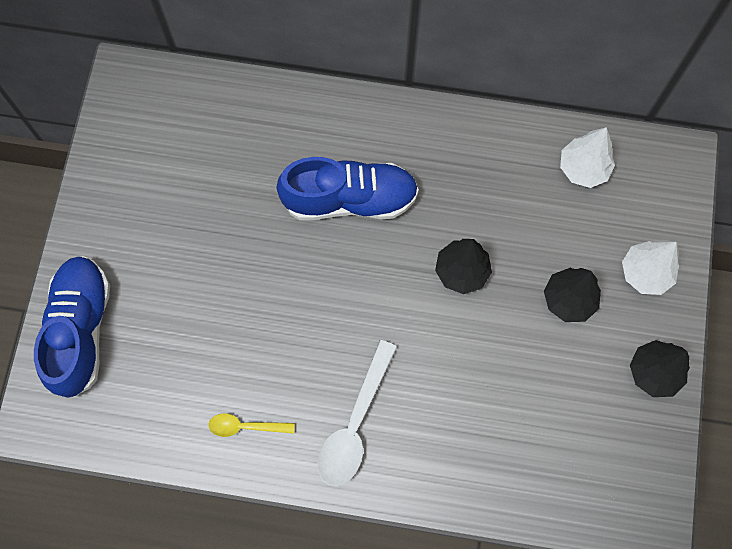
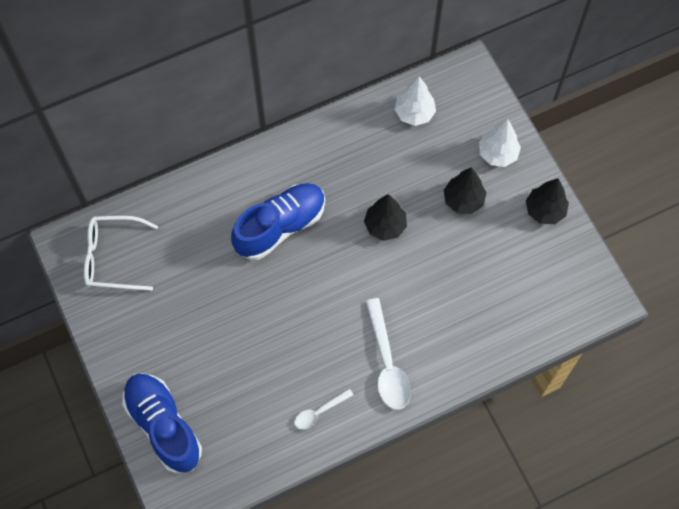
camera: 35 degrees left, 5 degrees down
yellow spoon [208,413,295,437] -> white spoon [294,389,353,430]
none -> white glasses [84,216,158,291]

